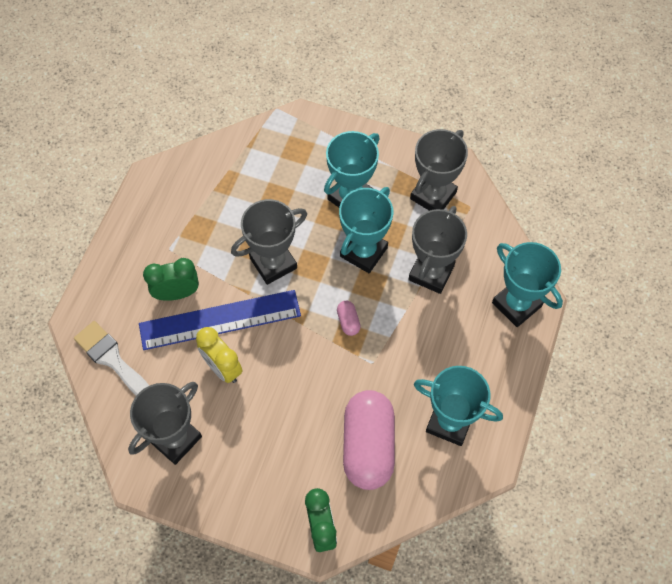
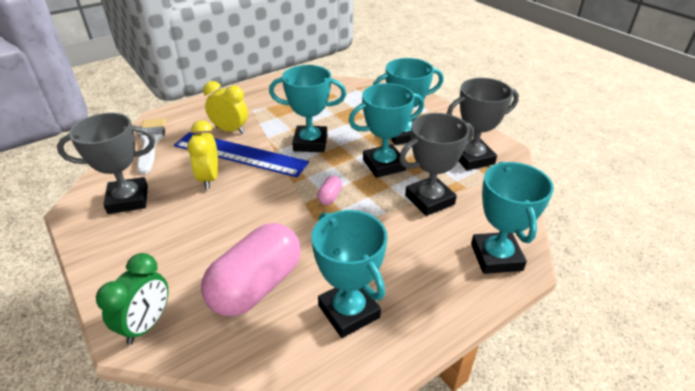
camera: 35 degrees right, 25 degrees down
green clock [143,258,199,301] -> yellow clock [203,81,248,134]
grey trophy [231,199,307,285] -> turquoise trophy [269,65,346,152]

